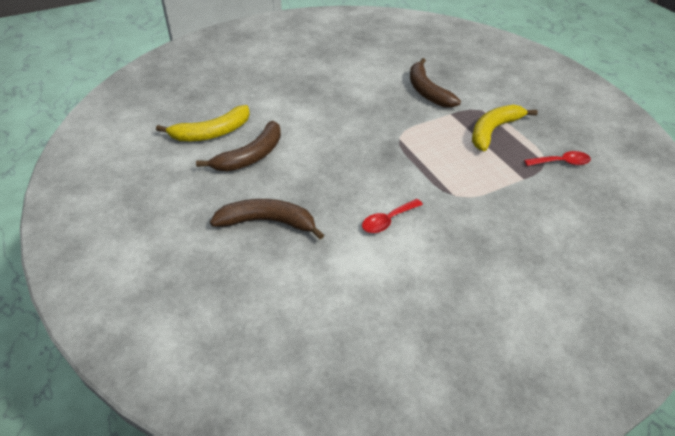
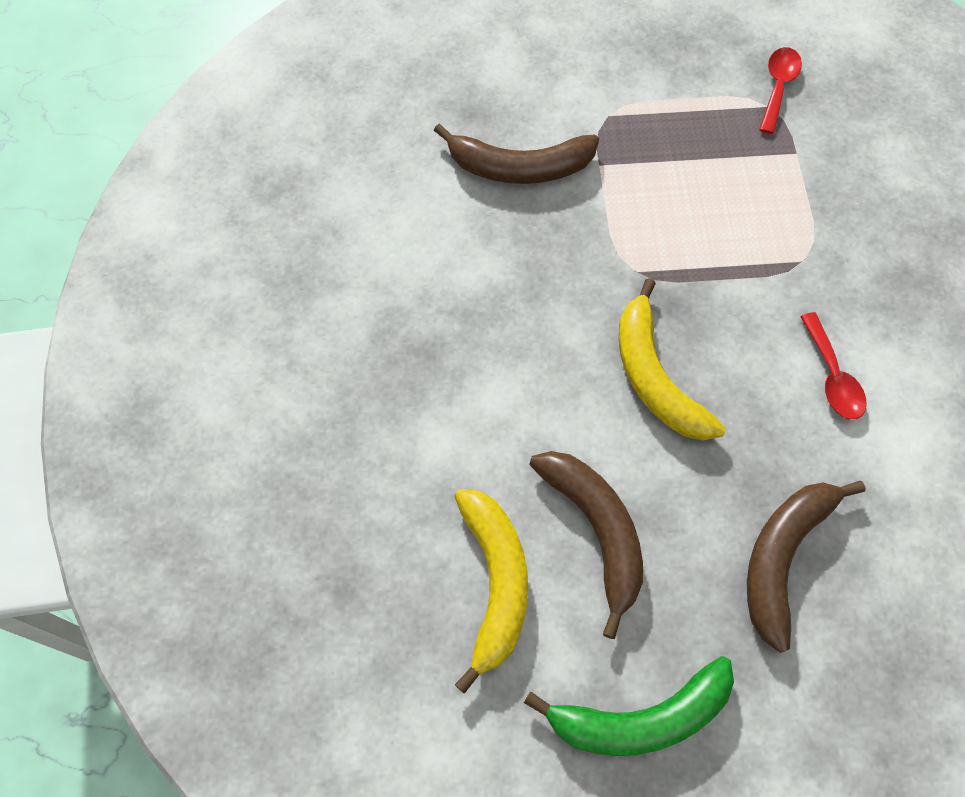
camera: 65 degrees left, 20 degrees up
yellow banana [472,105,538,151] -> yellow banana moved to [619,278,726,441]
none -> green banana [524,656,734,756]

